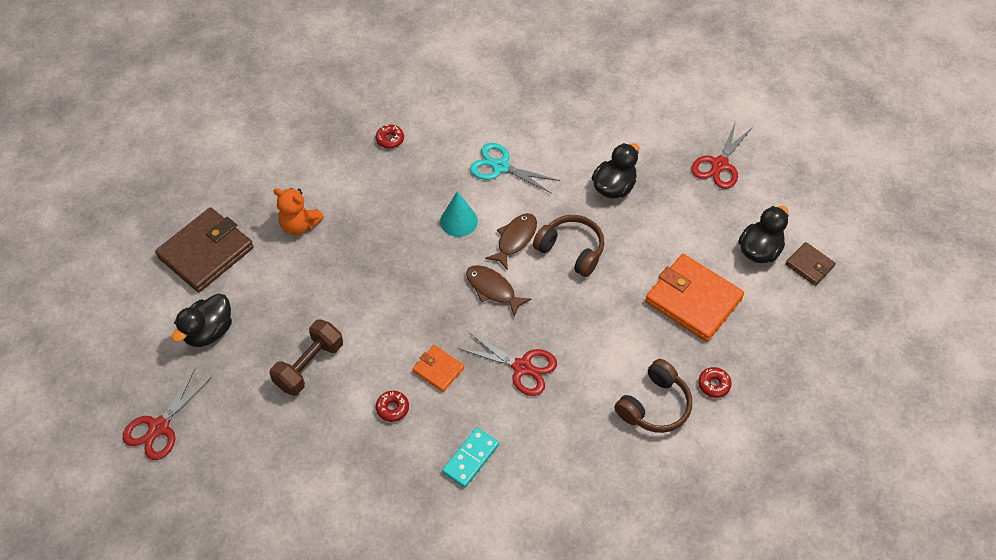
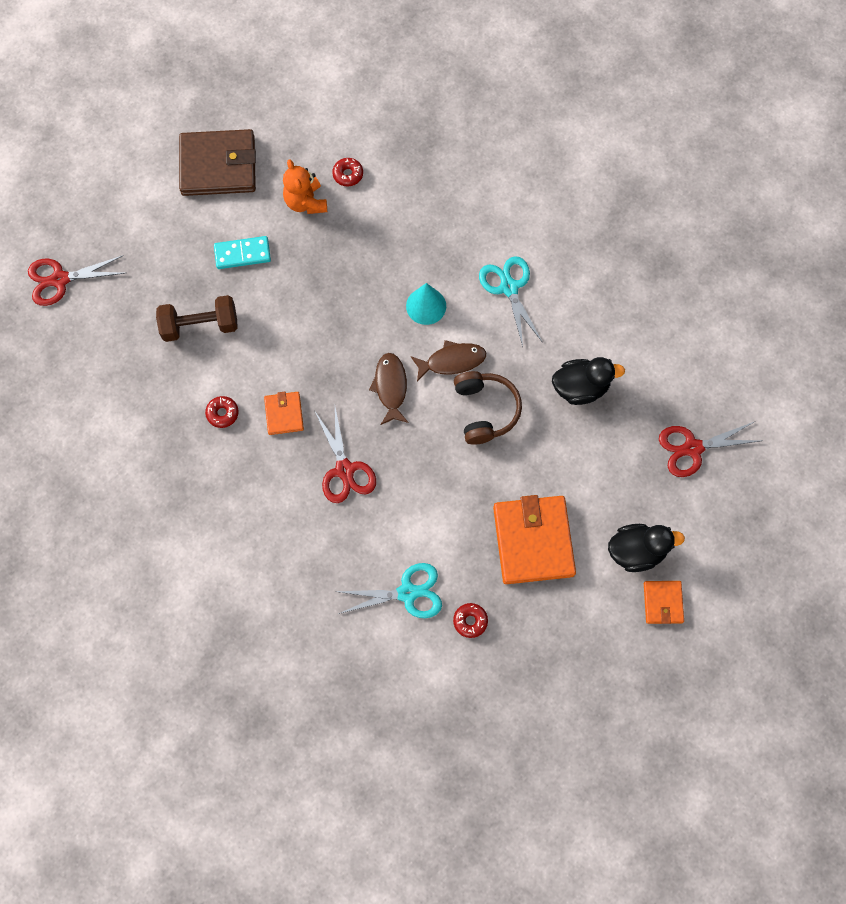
camera: 45 degrees right, 15 degrees up
black duck [172,294,232,347] -> none
red donut [376,125,404,149] -> red donut moved to [332,158,363,187]
turquoise domino [442,427,499,488] -> turquoise domino moved to [214,236,271,269]
brown headphones [615,359,692,433] -> turquoise scissors [335,563,442,618]
brown wallet [785,242,836,286] -> orange wallet [644,581,684,624]

